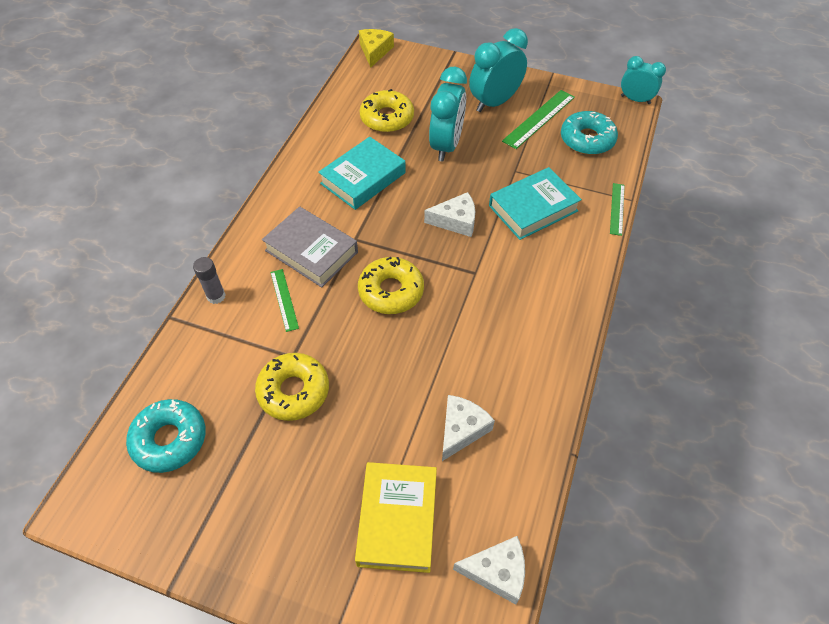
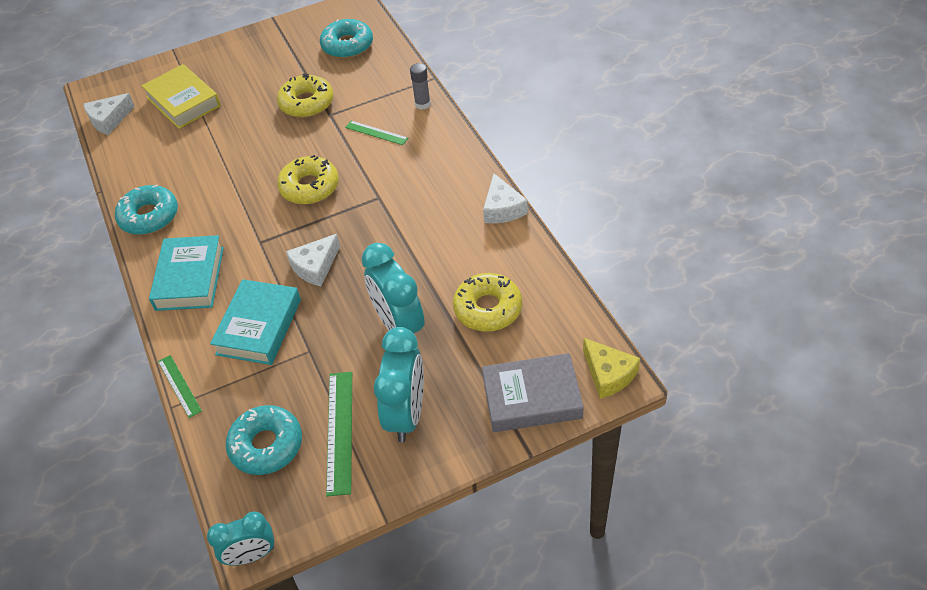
camera: 140 degrees right, 5 degrees down
grey book [262,206,358,288] -> grey book moved to [482,353,584,432]
turquoise book [318,137,406,210] -> turquoise book moved to [149,235,224,311]
white cheese [442,395,495,461] -> white cheese moved to [483,173,528,223]
none -> turquoise donut [115,185,178,235]

